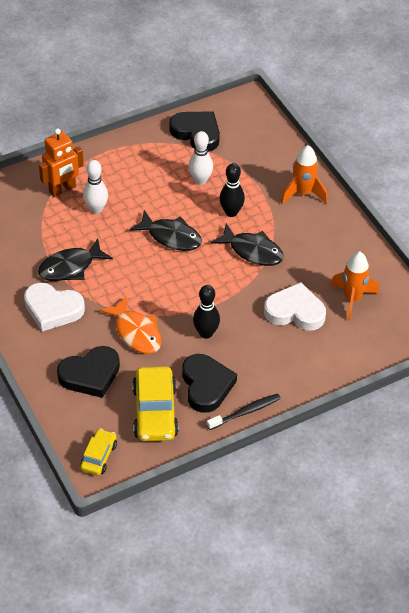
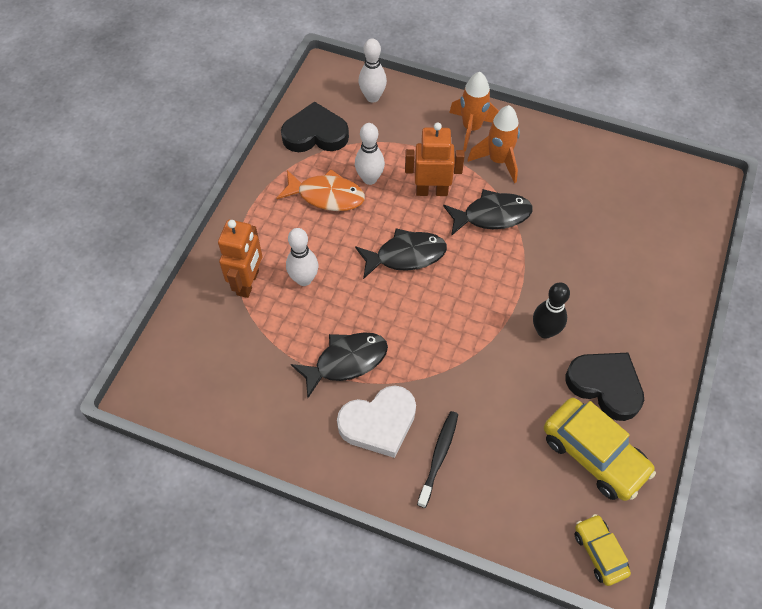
camera: 40 degrees left, 10 degrees up
black fish [38,238,113,281] -> black fish turned 135 degrees counterclockwise [291,332,388,398]
black heart [57,346,120,398] -> none
orange fish [100,296,162,354] -> orange fish moved to [277,169,365,211]
black toothbrush [207,394,281,430] -> black toothbrush moved to [417,411,458,508]
black bowling pin [219,163,245,217] -> orange robot [405,122,465,196]
white heart [264,282,326,330] -> none
orange rocket [330,251,379,321] -> orange rocket moved to [467,105,520,183]
none -> white bowling pin [359,39,387,103]

